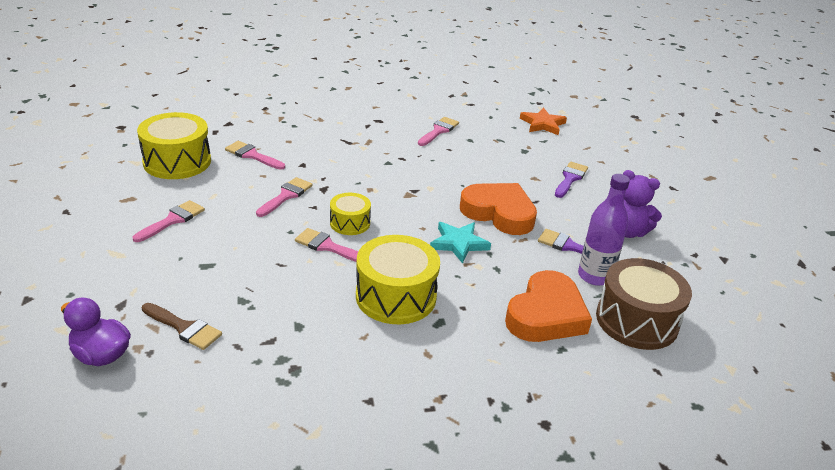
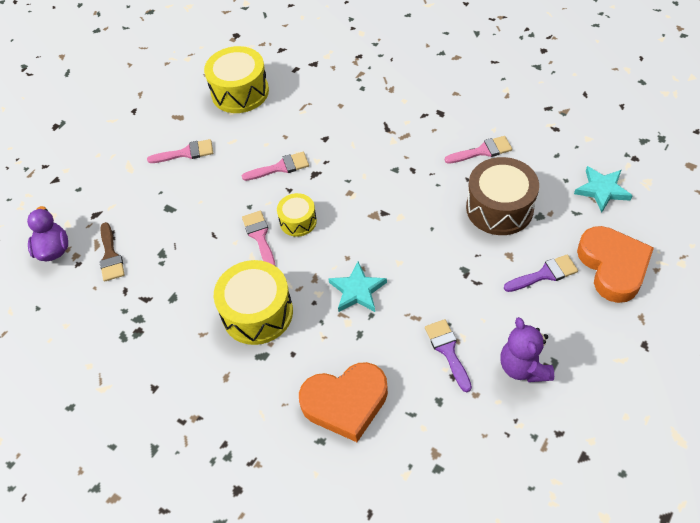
camera: 50 degrees right, 20 degrees up
pink brush [225,141,285,170] -> none
orange heart [460,183,537,235] -> orange heart moved to [577,226,654,303]
orange star [520,107,567,135] -> turquoise star [574,166,633,212]
purple bottle [578,174,630,286] -> none
brown drum [596,258,692,350] -> brown drum moved to [466,157,539,235]

